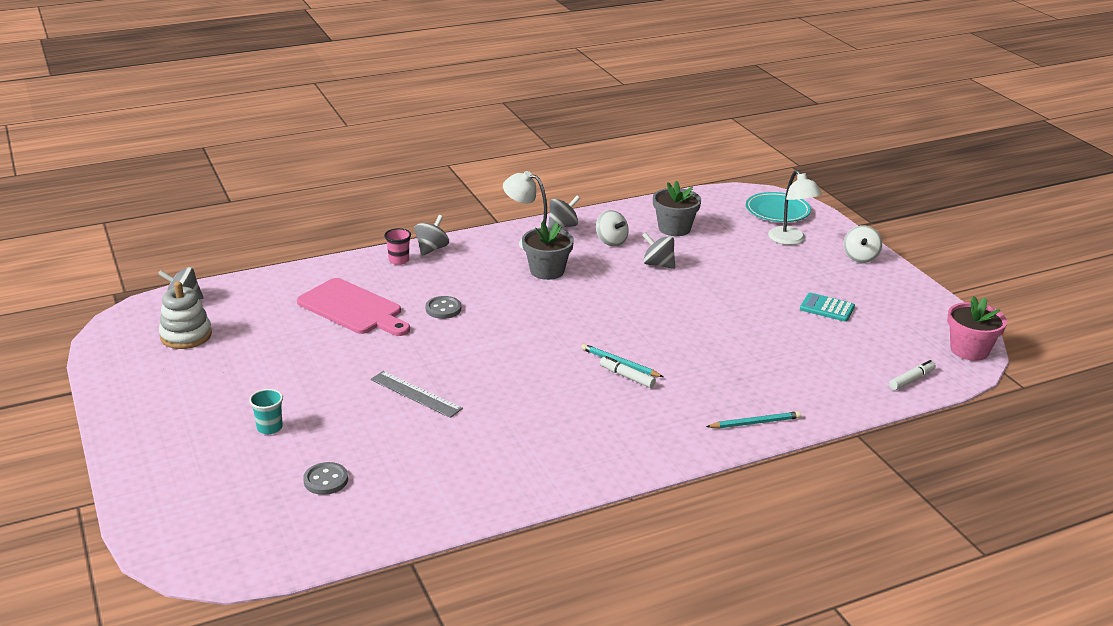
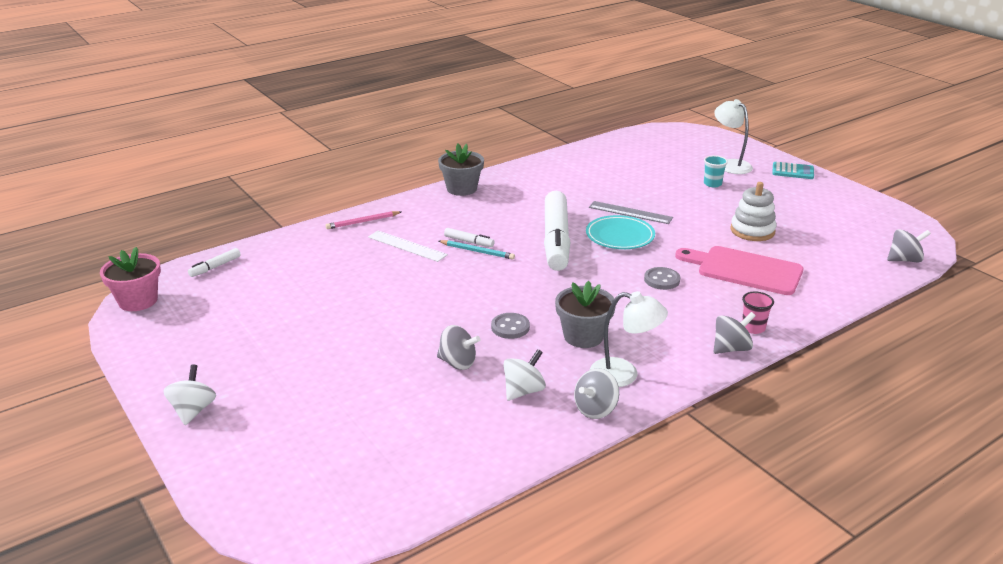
camera: 170 degrees right, 0 degrees up
white stacking toy [159,282,212,349] -> white stacking toy moved to [730,182,777,241]
grey button [303,462,348,495] -> grey button moved to [491,313,530,339]
grey spinning top [414,215,449,256] -> grey spinning top turned 135 degrees counterclockwise [713,312,756,354]
white spinning top [596,210,629,247] -> white spinning top turned 90 degrees clockwise [503,349,546,401]
grey flower pot [653,181,701,236] -> grey flower pot moved to [438,144,484,196]
turquoise pencil [706,411,801,428] -> pink pencil [326,211,401,229]
turquoise plate [746,192,811,222] -> turquoise plate moved to [586,215,655,249]
white lamp [768,170,822,245] -> white lamp moved to [714,99,753,174]
turquoise calculator [800,293,855,322] -> turquoise calculator moved to [772,162,814,179]
none -> white ruler [368,231,448,262]
none -> white marker [544,191,571,271]

